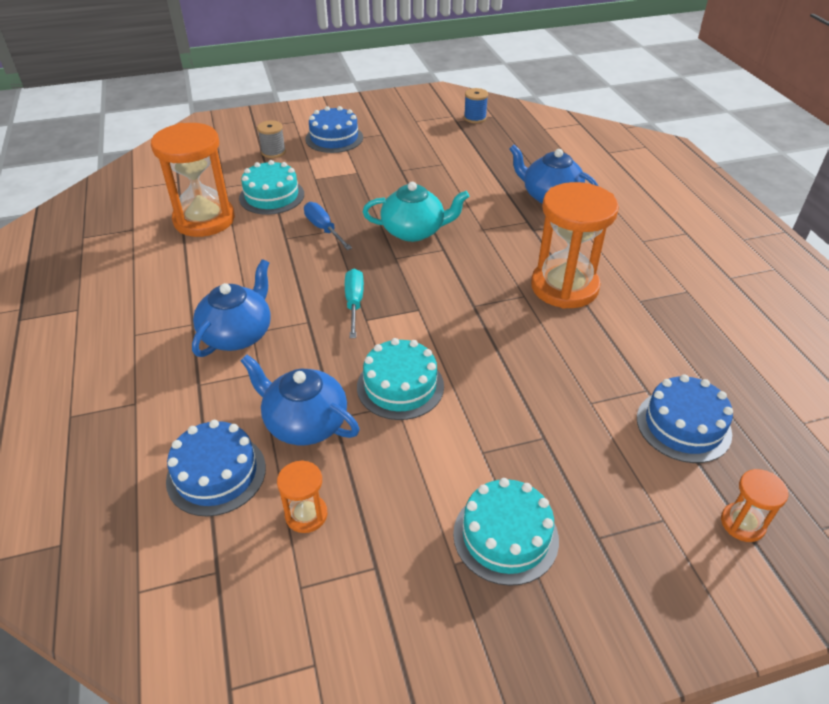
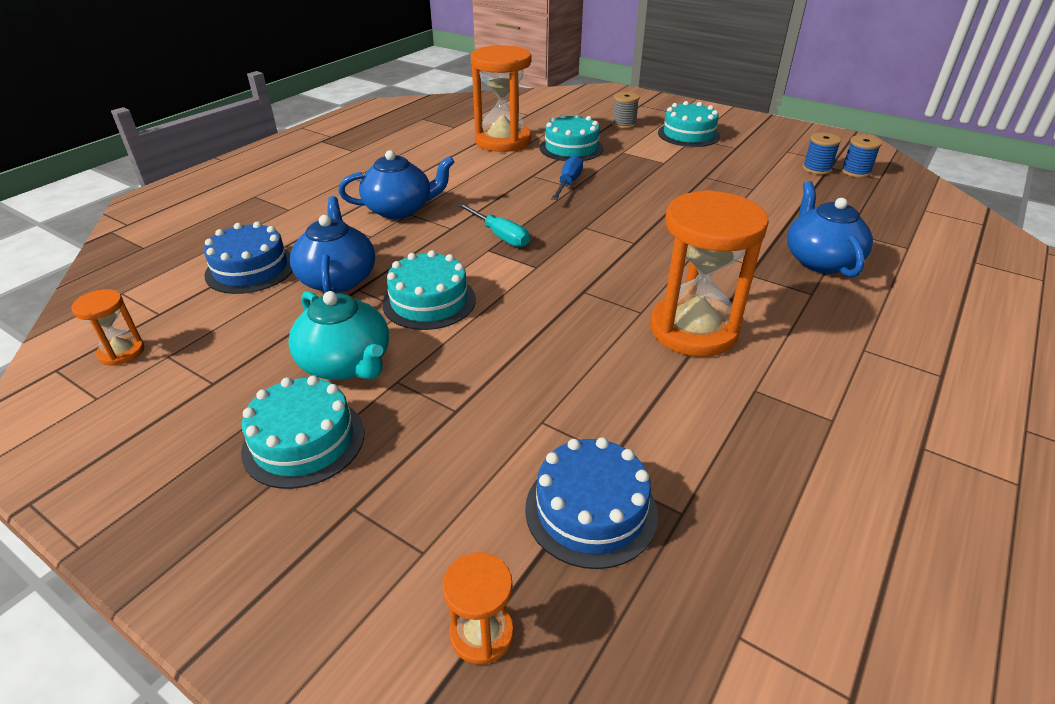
camera: 50 degrees right, 5 degrees down
orange hourglass [277,460,327,533] -> orange hourglass moved to [71,289,145,366]
blue cake [305,106,363,153] -> turquoise cake [658,101,721,147]
turquoise screwdriver [345,269,364,338] -> turquoise screwdriver turned 90 degrees clockwise [458,203,529,247]
turquoise teapot [363,182,470,242] -> turquoise teapot moved to [288,291,389,380]
none -> blue spool [803,133,841,175]

